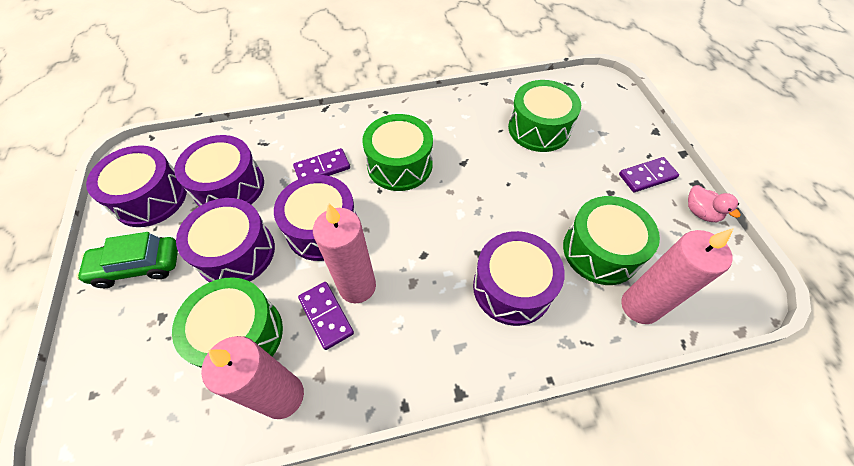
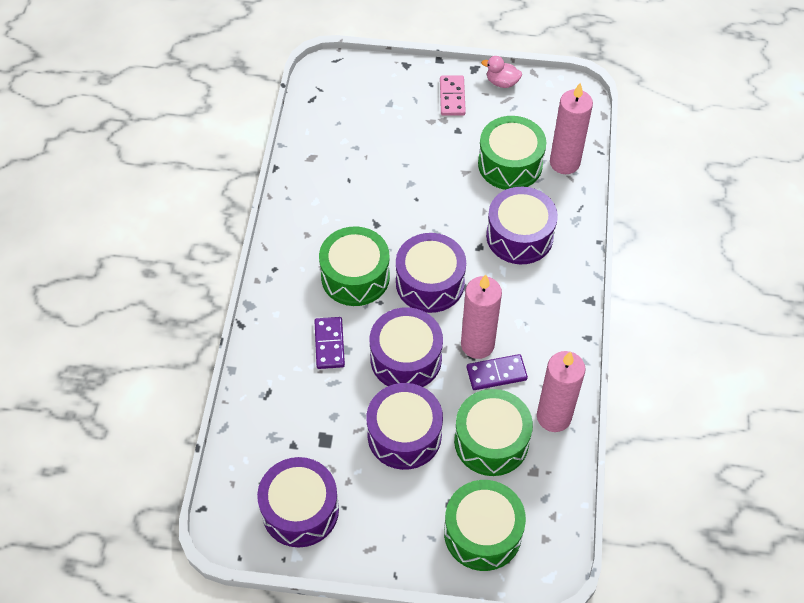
camera: 70 degrees left, 0 degrees up
green car [76,232,178,288] -> none
purple drum [174,135,264,206] -> purple drum moved to [396,233,466,313]
green drum [508,80,581,152] -> green drum moved to [444,480,526,571]
purple domino [619,157,679,192] -> pink domino [440,76,466,116]
pink duck [688,185,741,222] -> pink duck turned 150 degrees counterclockwise [481,56,522,88]

